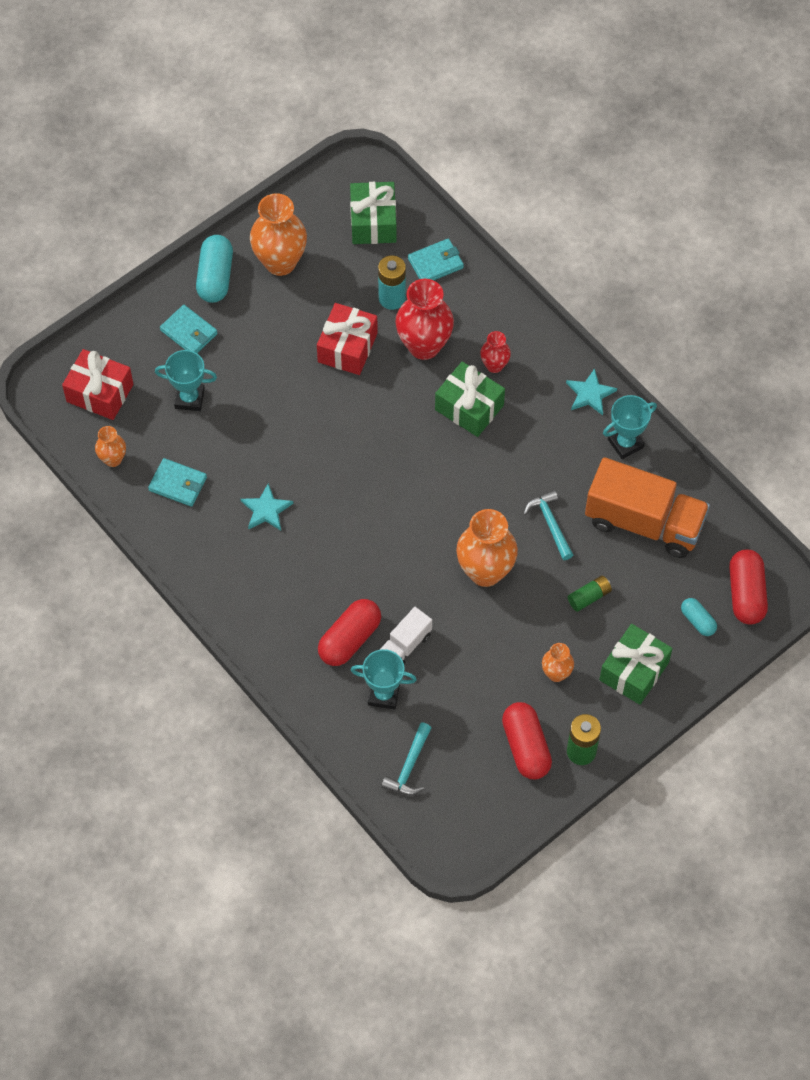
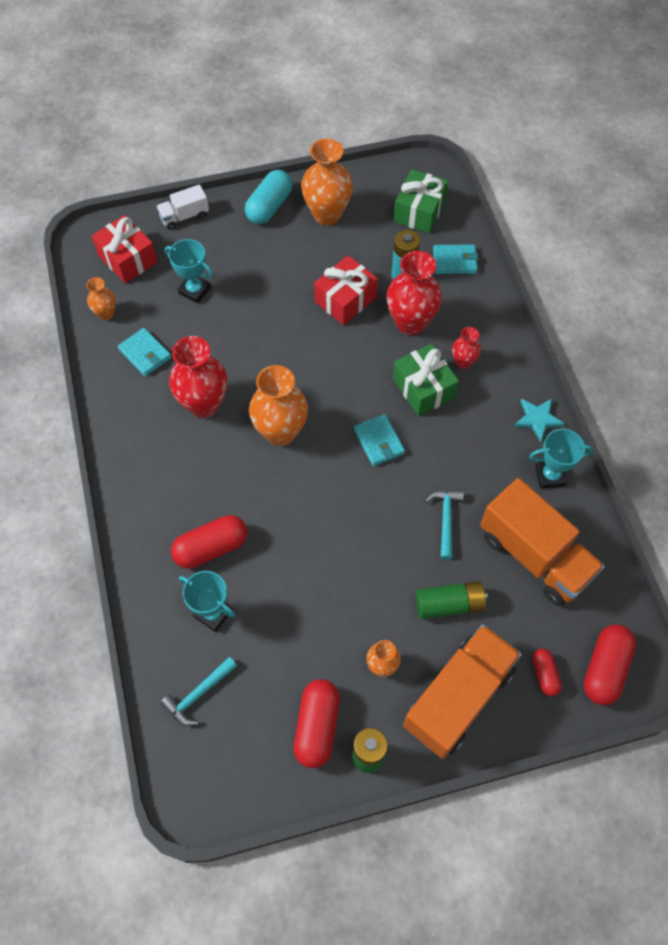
camera: 25 degrees right, 0 degrees up
turquoise wallet [160,305,218,353] -> turquoise wallet moved to [354,414,405,466]
turquoise star [241,483,293,531] -> red vase [169,336,227,418]
white truck [379,607,432,664] -> white truck moved to [156,184,209,230]
orange vase [456,509,518,587] -> orange vase moved to [249,365,308,446]
green battery [568,575,612,612] -> green battery [416,581,488,619], size x1.52
green gift [599,624,673,705] -> orange truck [403,624,522,759]
turquoise capsule [681,598,717,636] -> red capsule [532,649,562,696]

